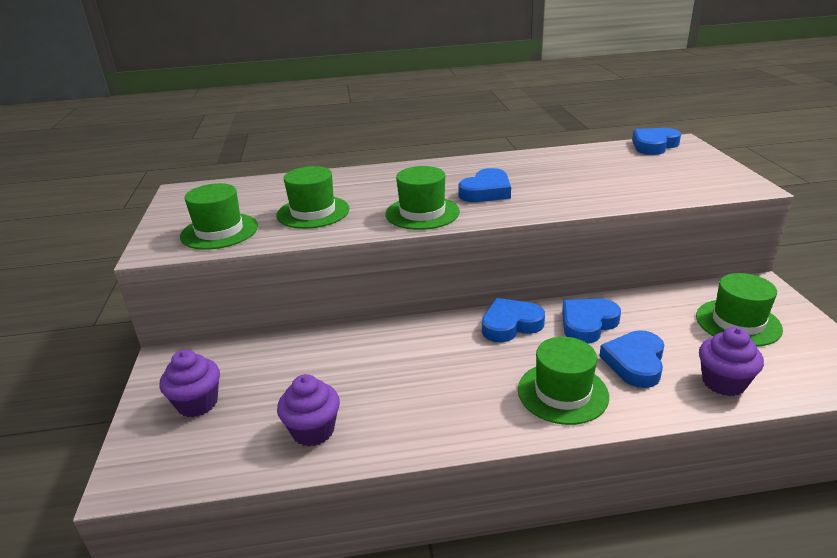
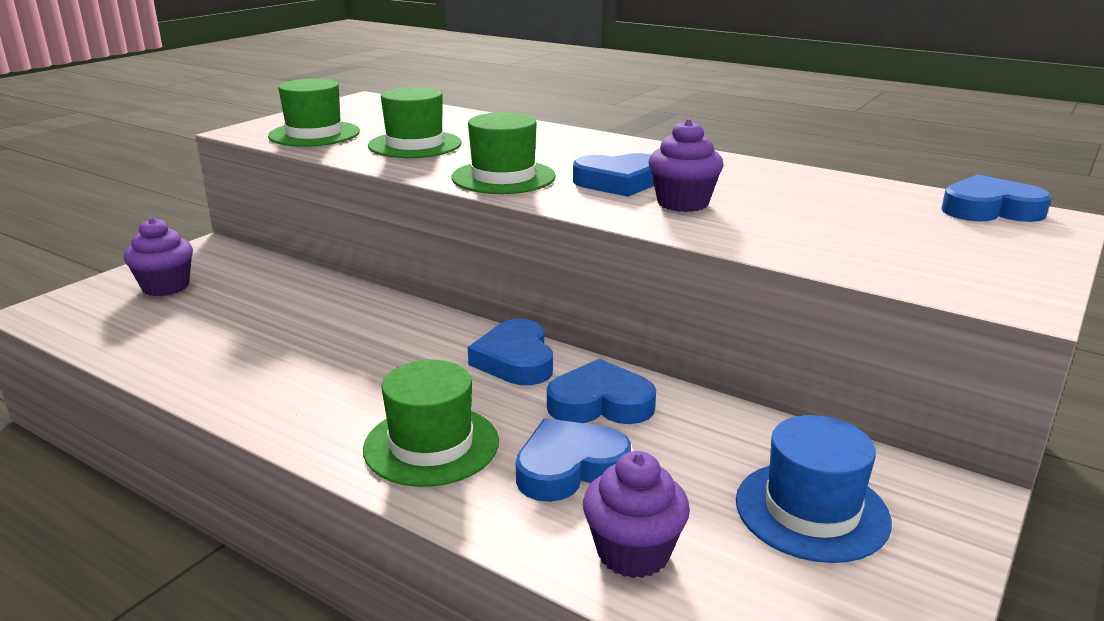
camera: 40 degrees right, 5 degrees down
purple cupcake [277,374,340,447] -> purple cupcake moved to [648,119,724,212]
blue heart [482,298,545,342] -> blue heart turned 120 degrees counterclockwise [468,319,553,385]
green hat [696,273,783,346] -> blue hat [736,415,892,563]

